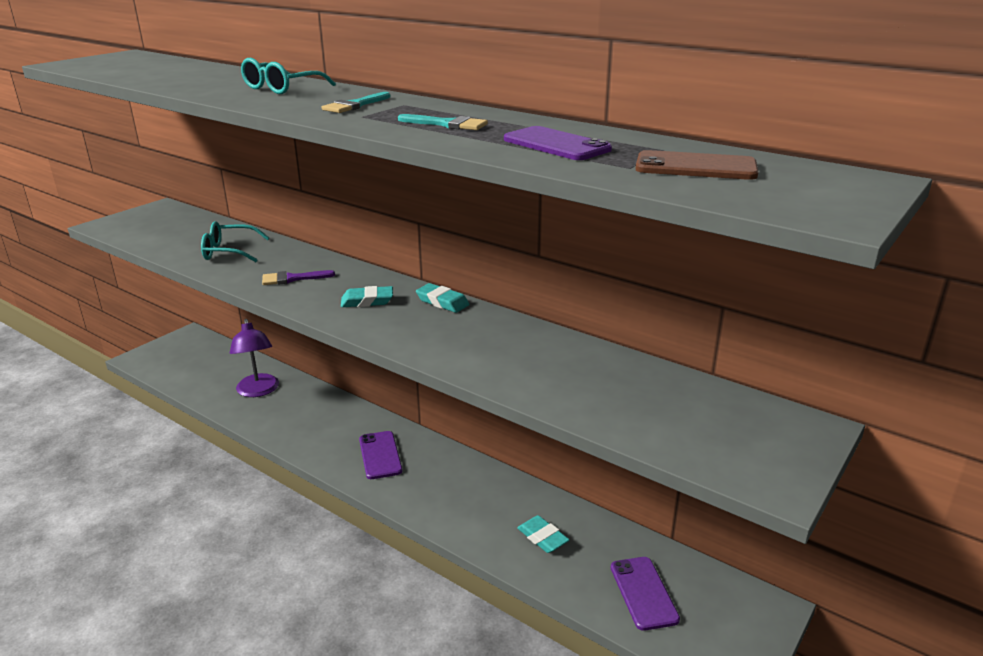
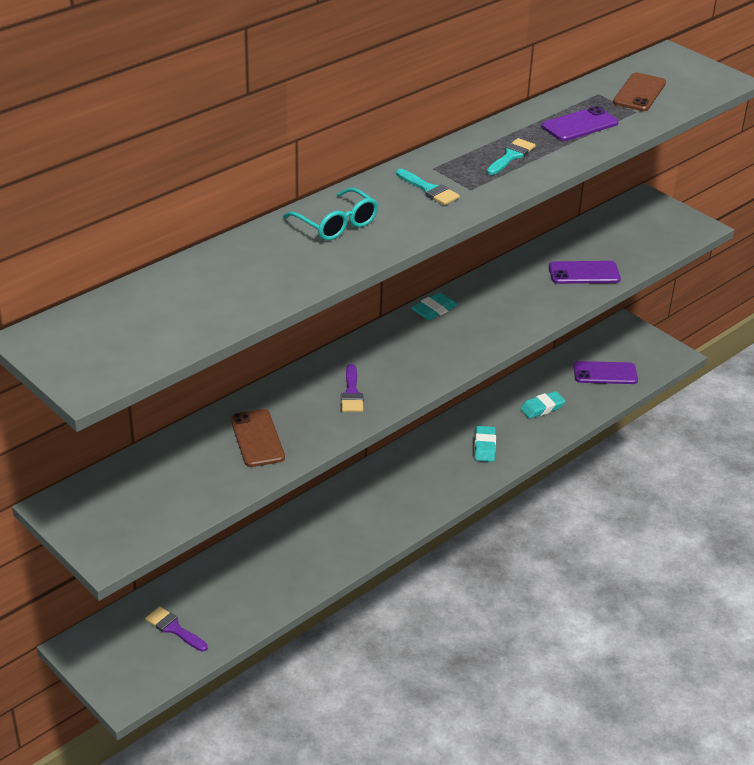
camera: 80 degrees left, 10 degrees up
turquoise glasses [201,221,269,262] -> brown phone [231,409,285,467]
purple lamp [230,319,279,397] -> none
turquoise eraser [341,286,393,307] -> turquoise eraser moved to [474,426,496,462]
purple phone [359,431,403,479] -> purple phone moved to [549,261,621,284]
none -> purple brush [145,606,208,652]

